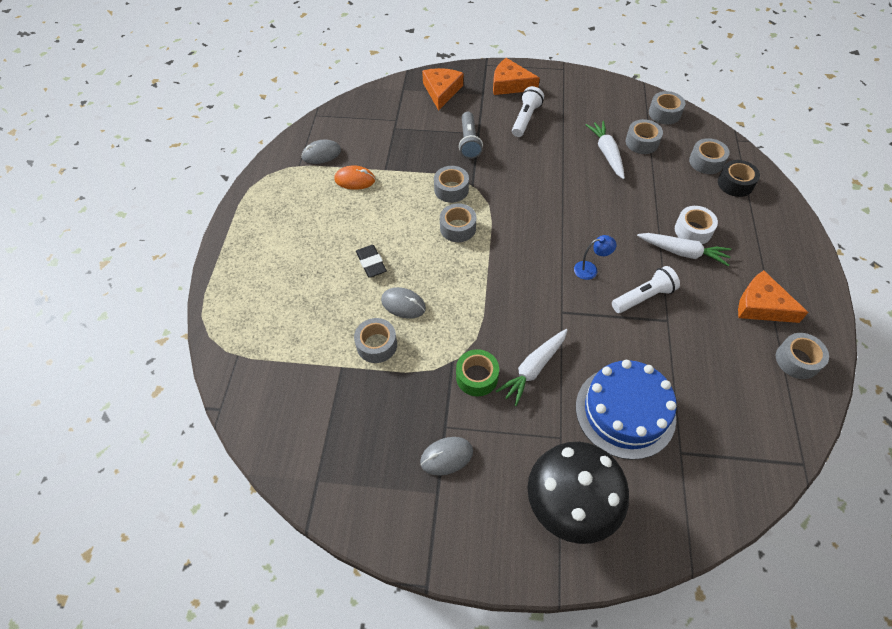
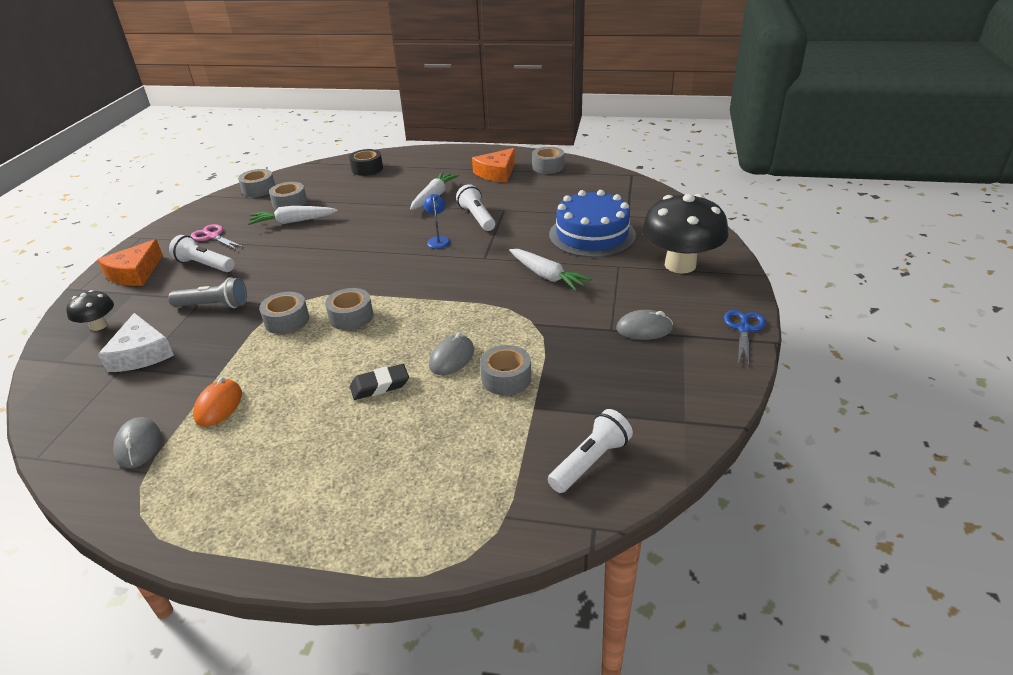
camera: 85 degrees left, 20 degrees down
grey mouse [420,437,473,476] -> grey mouse turned 75 degrees counterclockwise [616,310,673,340]
orange cheese [422,68,463,111] -> black mushroom [66,290,114,331]
green tape [456,349,499,396] -> none
white tape [675,206,718,244] -> none
grey tape [689,138,730,174] -> none
none -> white cheese [98,313,174,372]
none -> pink scissors [191,224,243,250]
none -> white flashlight [548,409,633,493]
none -> blue scissors [724,310,766,365]

